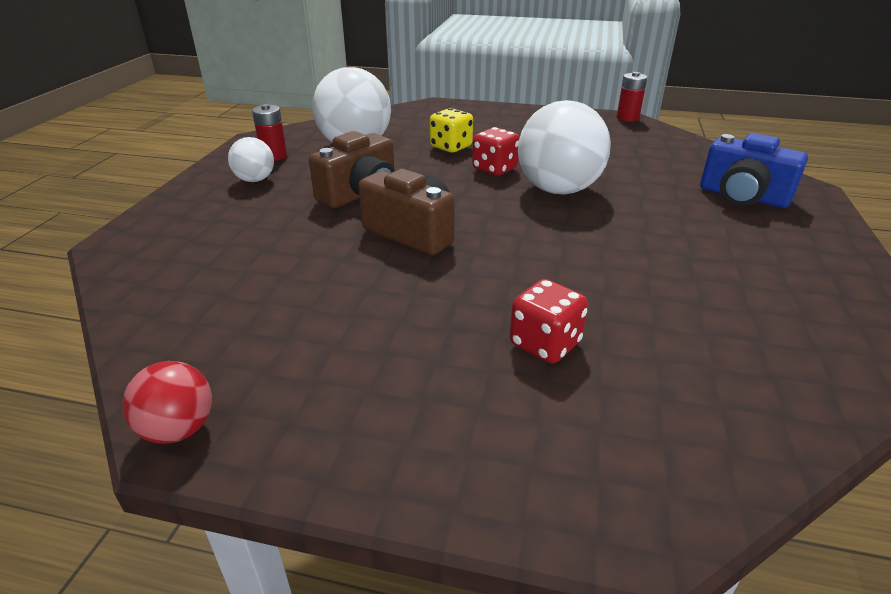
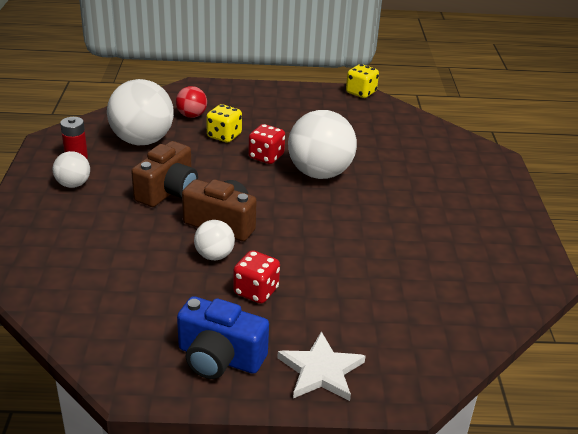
camera: 15 degrees left, 0 degrees up
red ball [122,361,212,444] -> red ball moved to [176,86,207,118]
red dice [509,279,588,364] -> red dice moved to [233,250,280,304]
red battery [617,72,647,122] -> yellow dice [346,64,379,98]
blue camera [700,133,808,208] -> blue camera moved to [177,296,269,379]
none -> white ball [194,220,235,260]
none -> white star [277,331,365,401]

